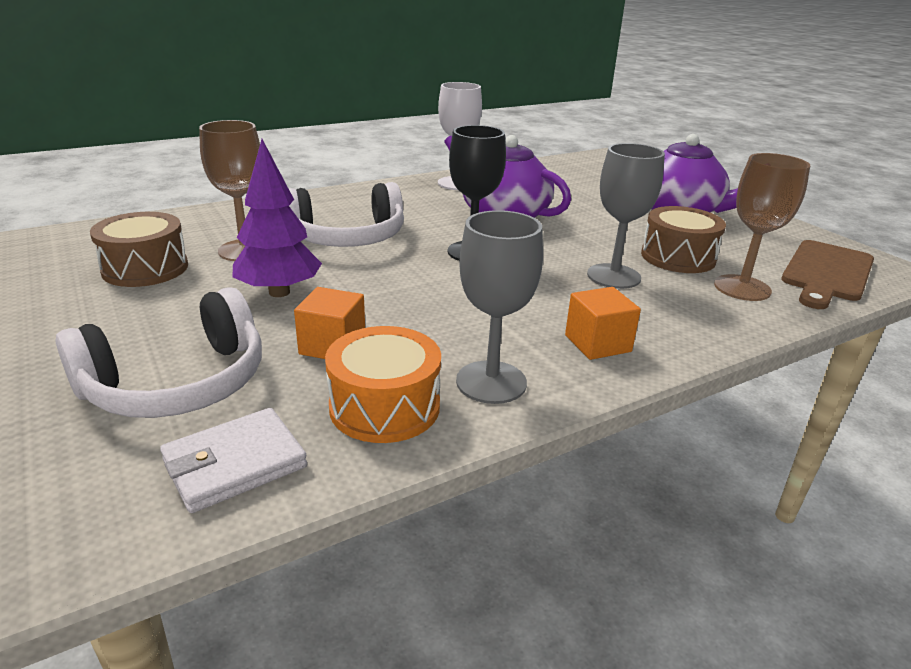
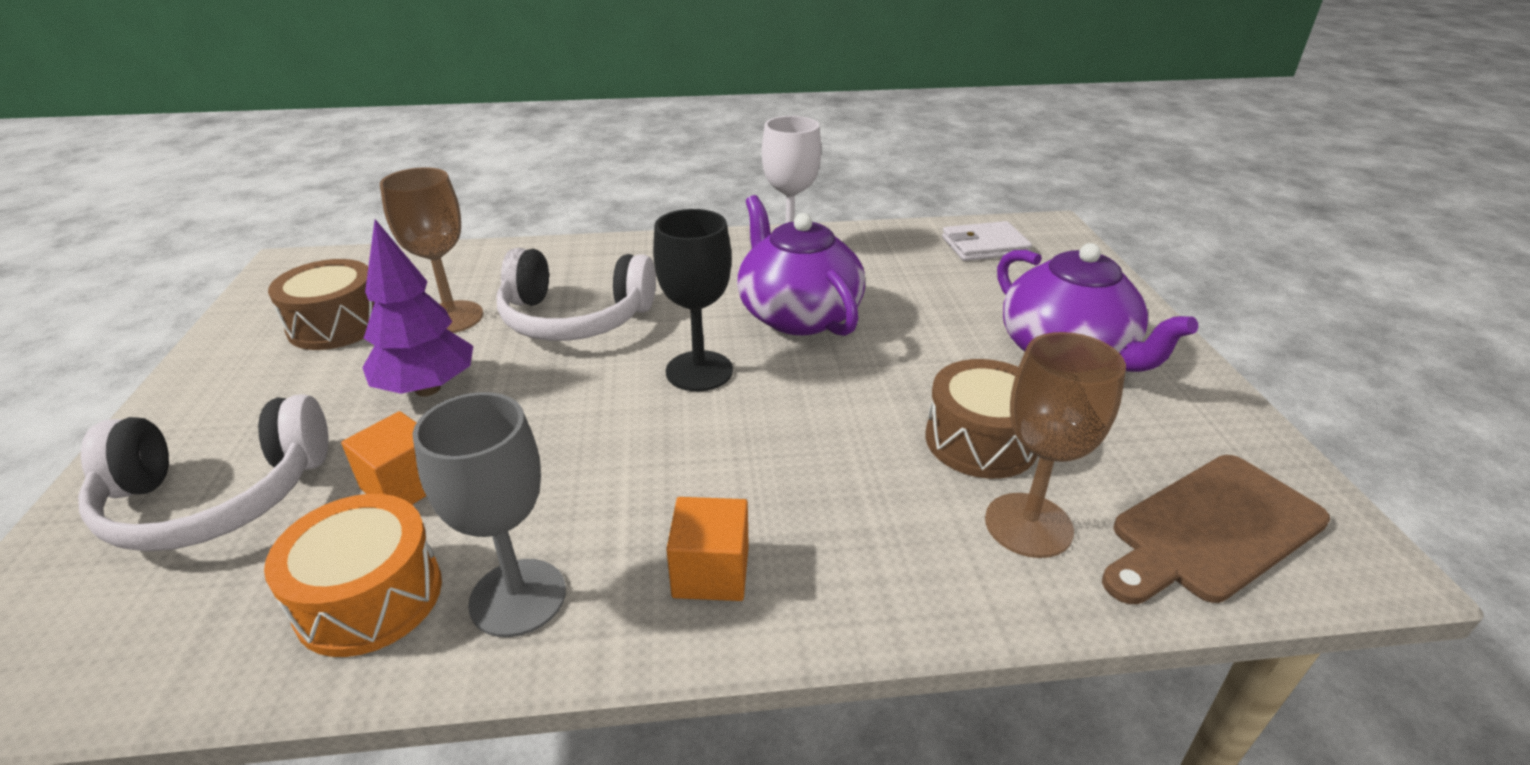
camera: 25 degrees right, 5 degrees up
white wallet [160,408,307,513] -> white wallet moved to [942,221,1032,261]
grey goblet [587,143,665,289] -> none

